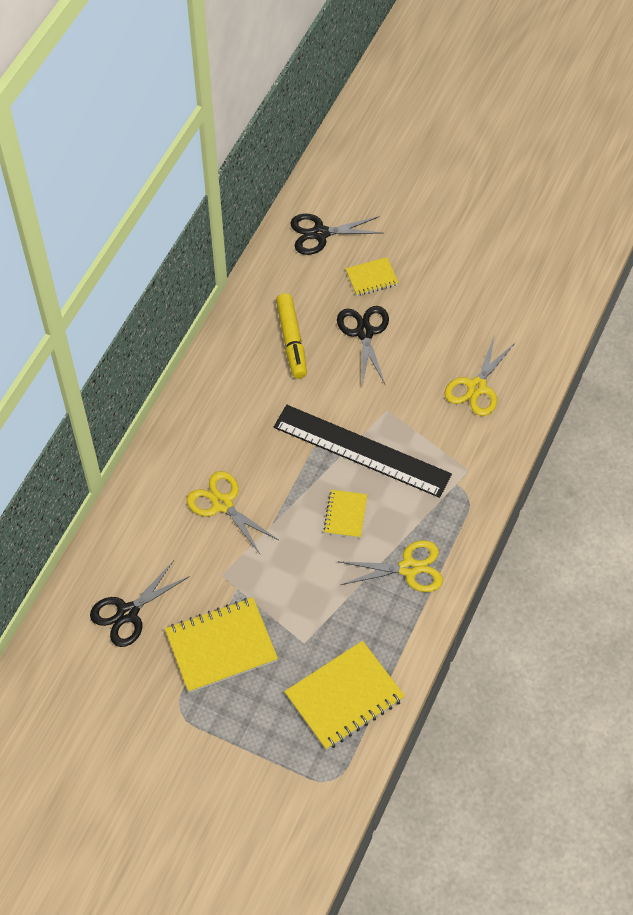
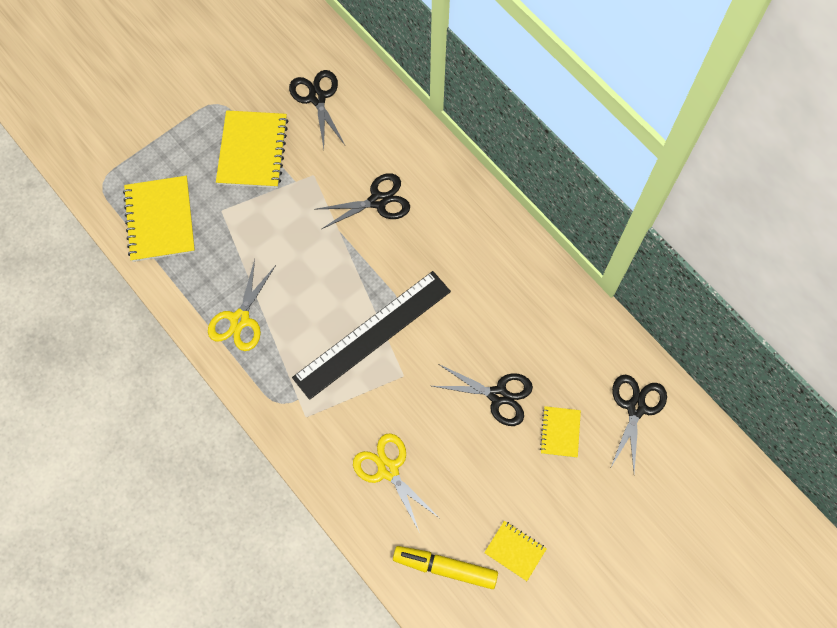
camera: 115 degrees right, 10 degrees up
yellow scissors [187,471,278,555] -> black scissors [317,173,410,229]
yellow marker [276,293,307,379] -> yellow marker moved to [393,546,498,589]
yellow notebook [323,490,367,538] -> yellow notebook moved to [484,521,546,581]

